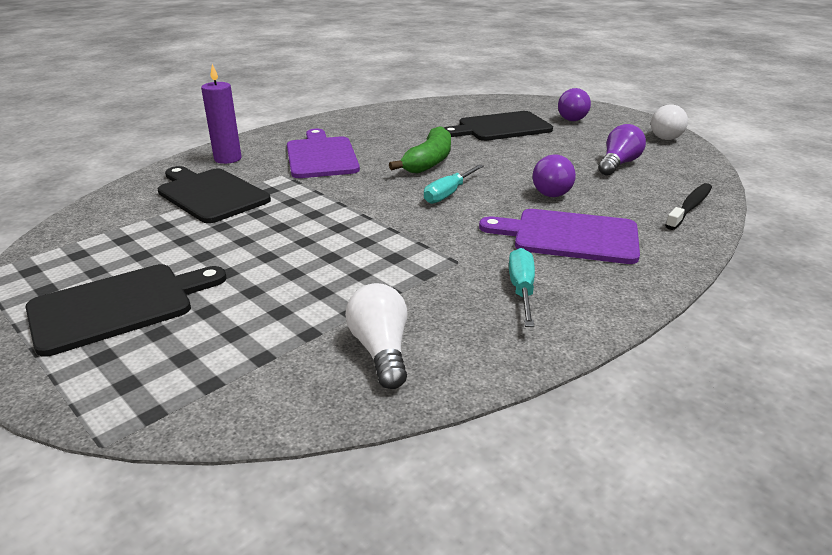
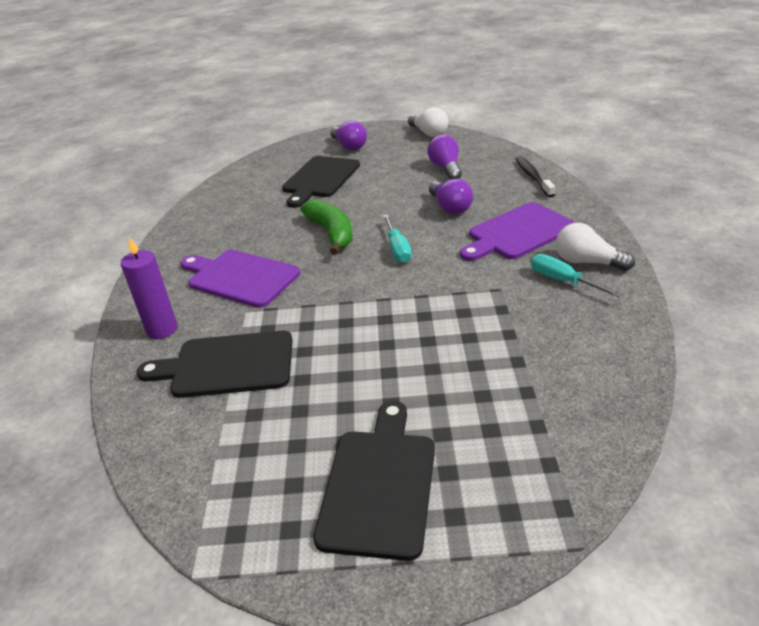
camera: 45 degrees left, 5 degrees up
white light bulb [345,283,407,389] -> white light bulb moved to [556,223,635,271]

